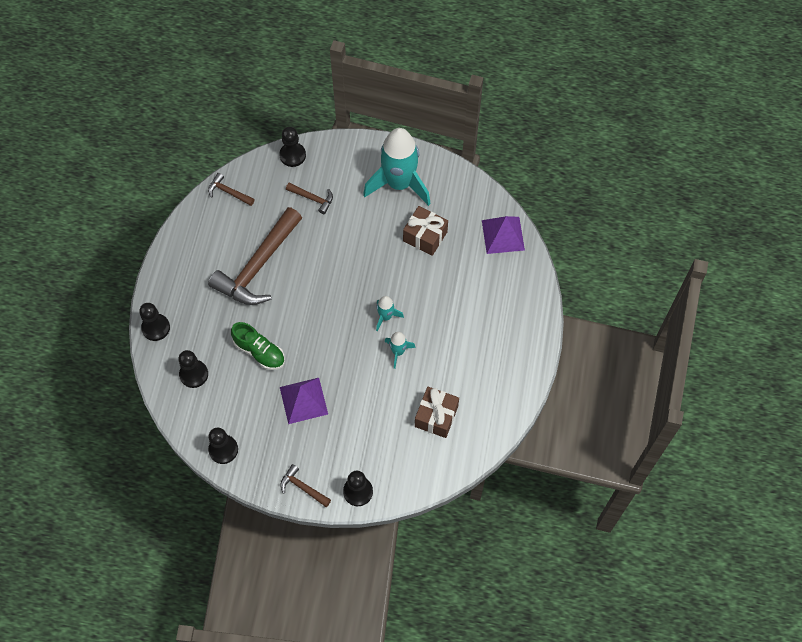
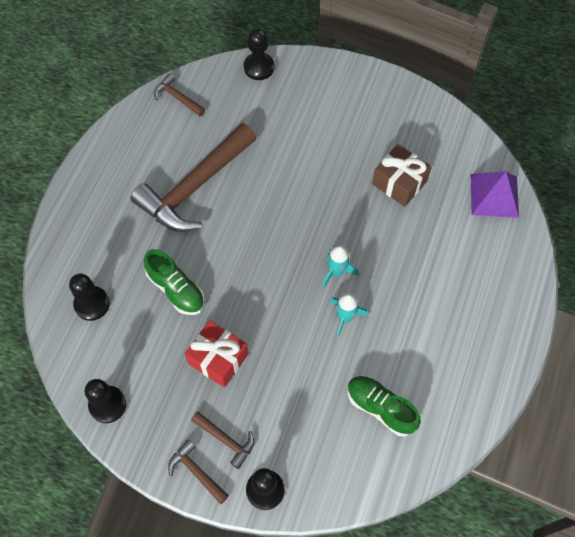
camera: 10 degrees right, 0 degrees up
black pawn [139,303,170,341] -> none
purple pyramid [280,378,328,424] -> red gift [185,320,248,388]
brown hammer [286,183,333,214] -> brown hammer moved to [191,412,254,469]
turquoise rocket [363,128,431,206] -> none
brown gift [415,387,459,438] -> green shoe [347,376,421,436]

